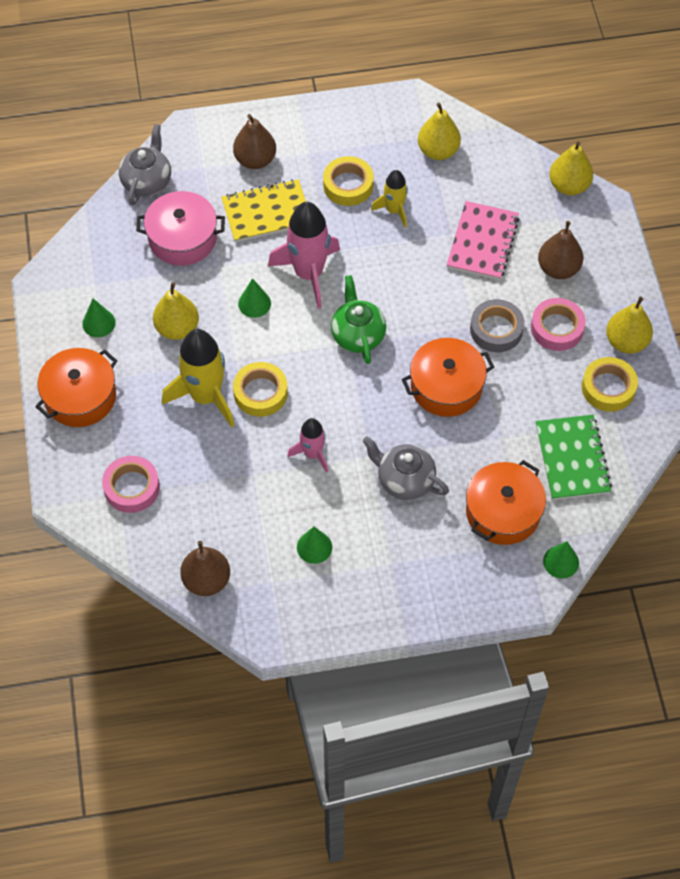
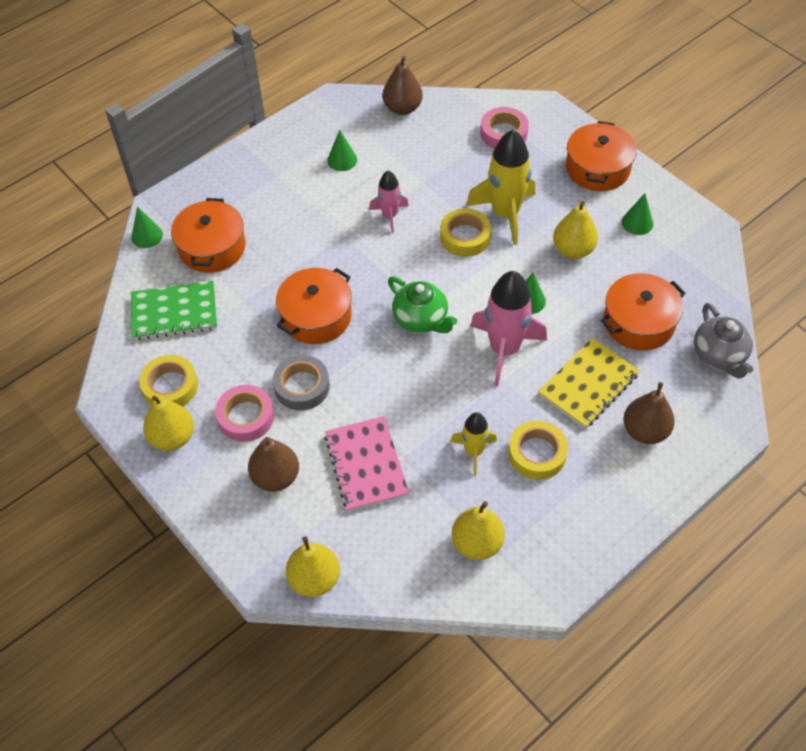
camera: 150 degrees right, 5 degrees down
pink pot [136,191,225,266] -> orange pot [601,273,686,351]
grey teapot [362,436,449,500] -> none
green notebook [536,415,612,500] -> green notebook turned 60 degrees counterclockwise [131,281,217,340]

